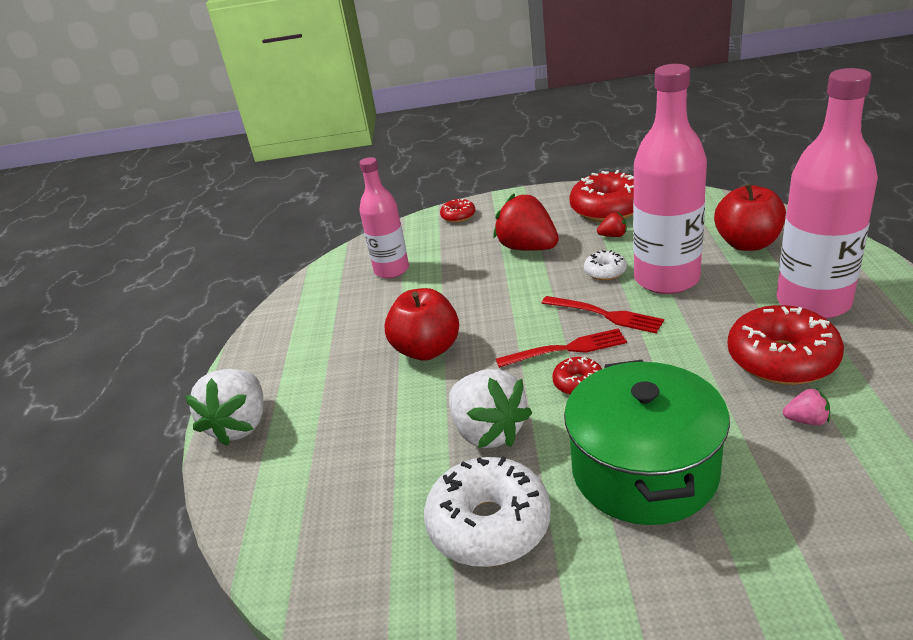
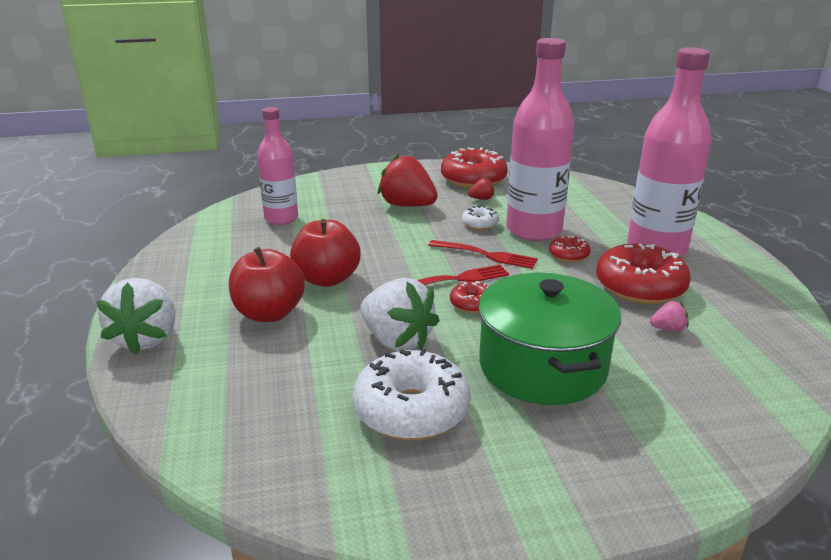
camera: 15 degrees left, 5 degrees down
red donut [440,199,475,223] -> red donut moved to [549,236,591,262]
red apple [714,183,786,251] -> red apple moved to [229,247,305,322]

